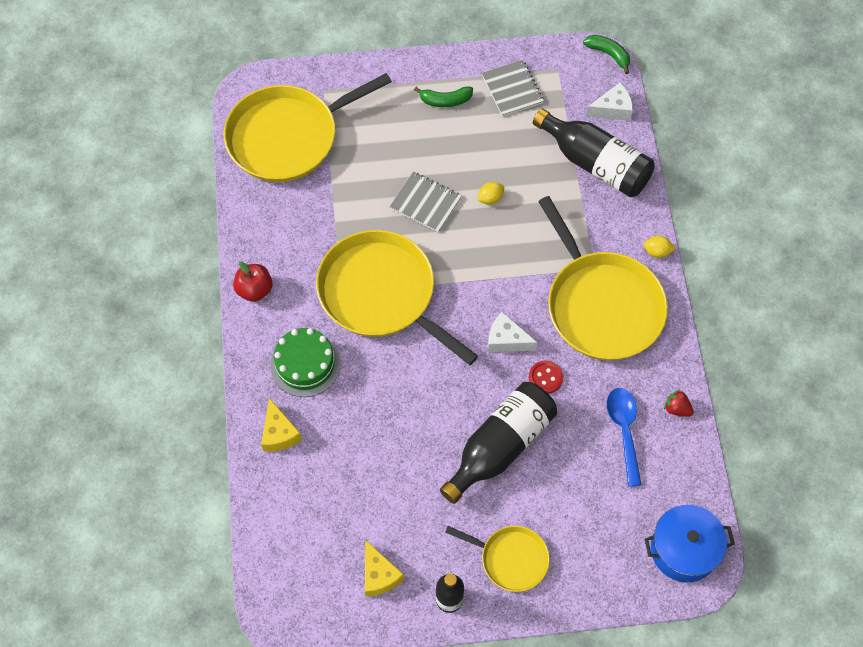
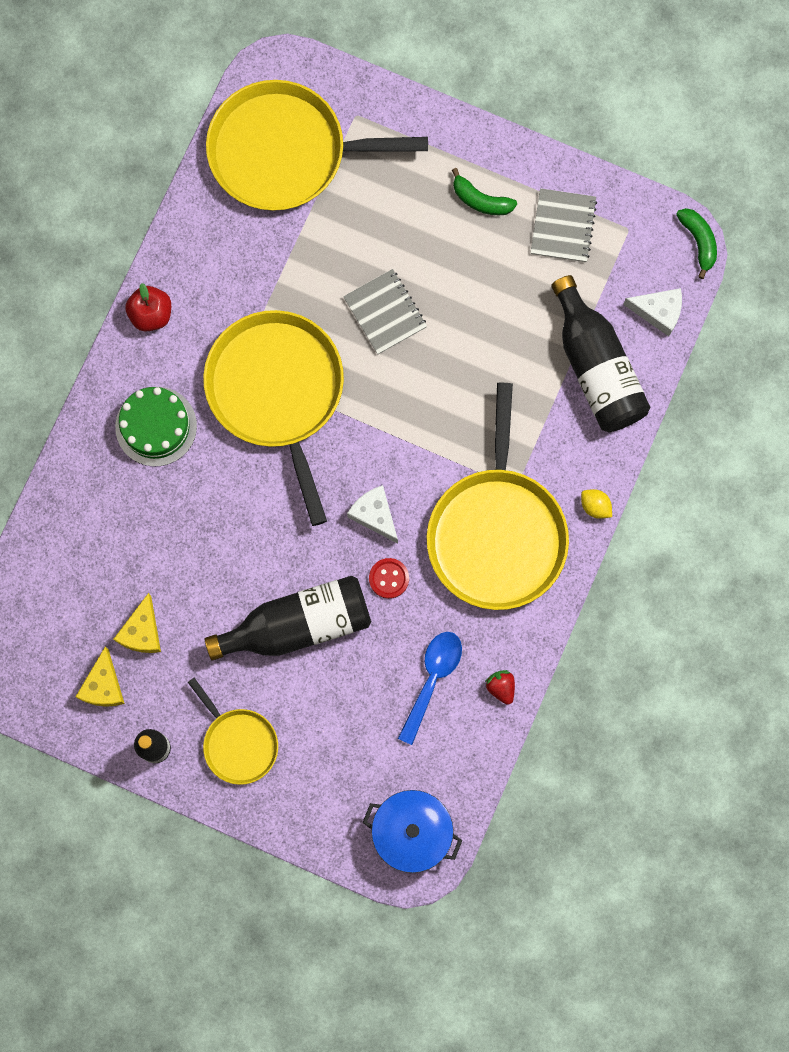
camera: 30 degrees right, 15 degrees up
yellow cheese [261,398,302,452] -> yellow cheese moved to [113,593,161,653]
yellow lemon [477,182,504,204] -> none

